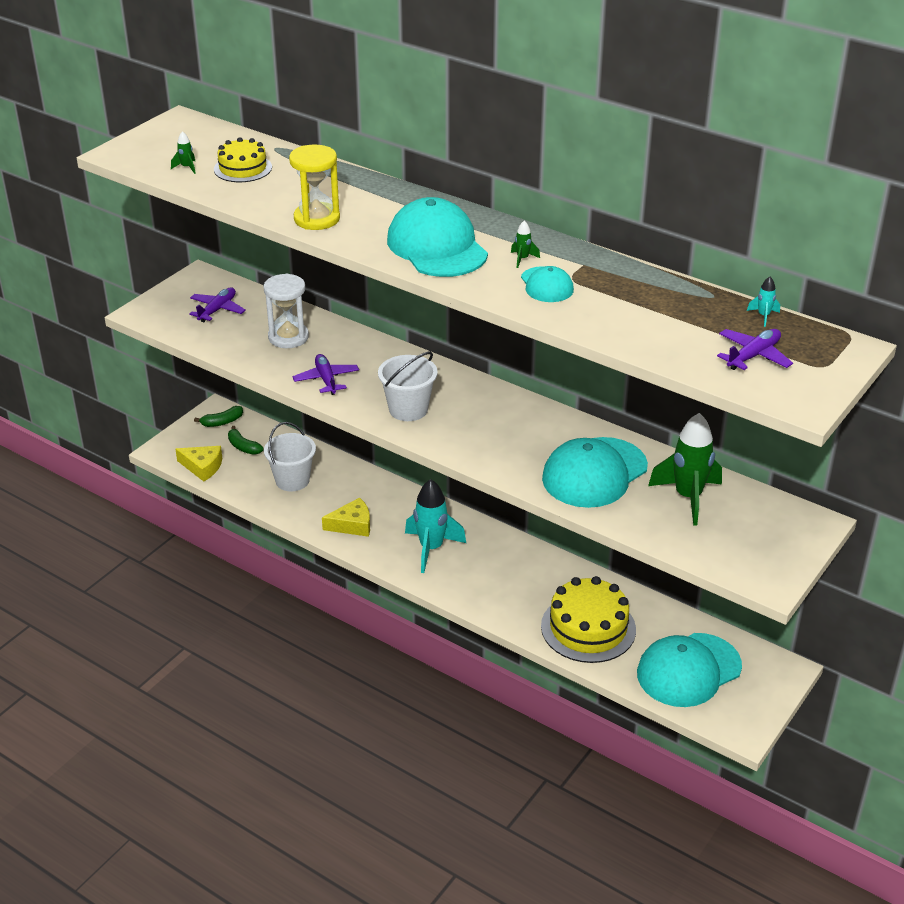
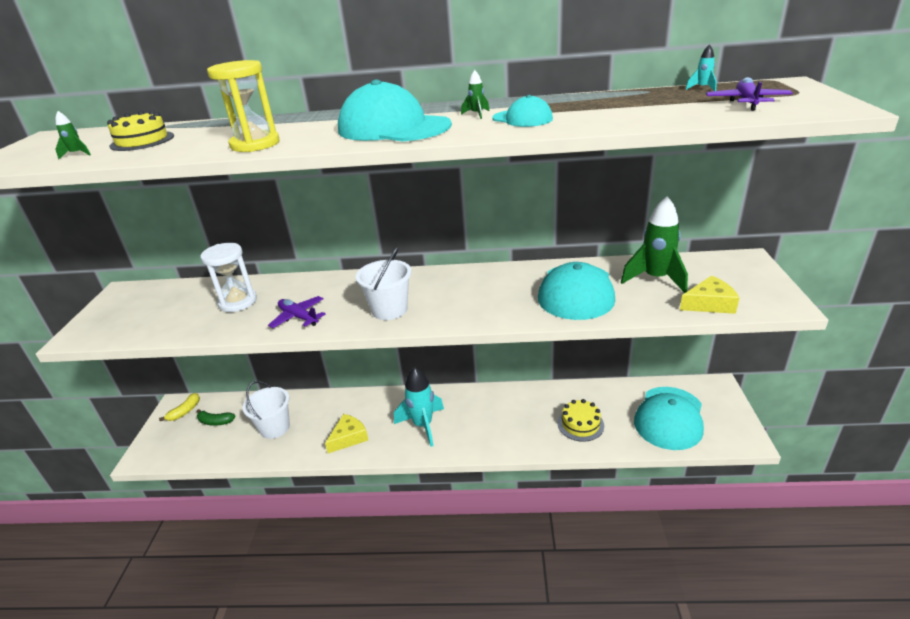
camera: 30 degrees left, 5 degrees down
yellow cheese [175,446,222,482] -> yellow cheese moved to [680,276,739,314]
purple plane [189,287,246,322] -> none
green banana [194,406,243,427] -> yellow banana [159,393,200,421]
yellow cake [541,576,636,663] -> yellow cake [558,399,604,442], size x0.60

